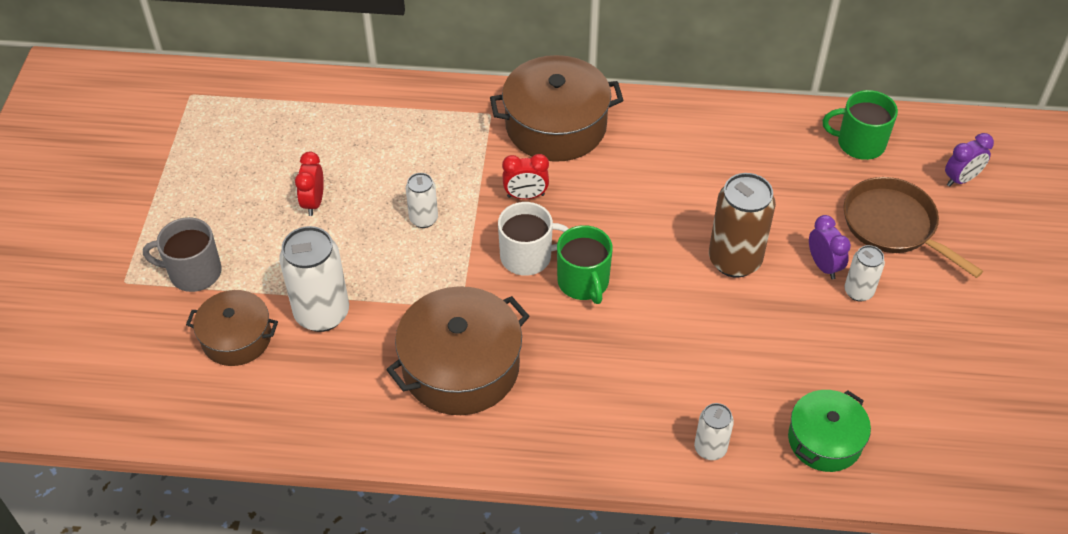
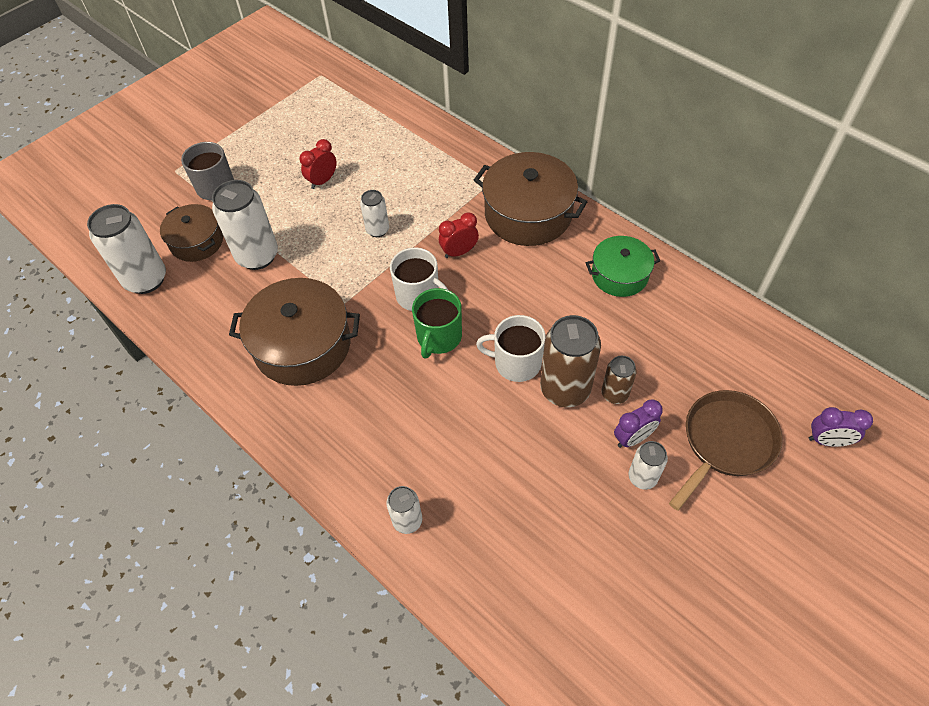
camera: 40 degrees right, 5 degrees up
red clock [502,154,549,199] -> red clock turned 120 degrees clockwise [439,212,479,258]
green pot [788,390,871,472] -> green pot moved to [586,236,660,297]
purple clock [809,215,851,279] -> purple clock turned 45 degrees clockwise [614,399,663,448]
green mug [823,90,898,160] -> none
brown pan [844,177,983,278] -> brown pan turned 45 degrees clockwise [669,390,783,511]
none -> white can [87,204,166,294]
none -> white mug [476,315,545,382]
none -> brown can [602,356,637,404]

